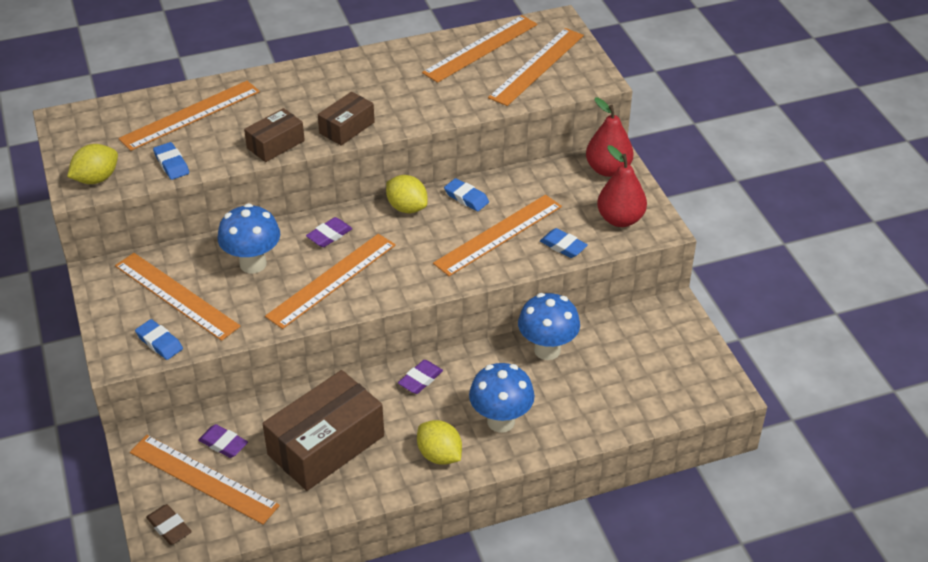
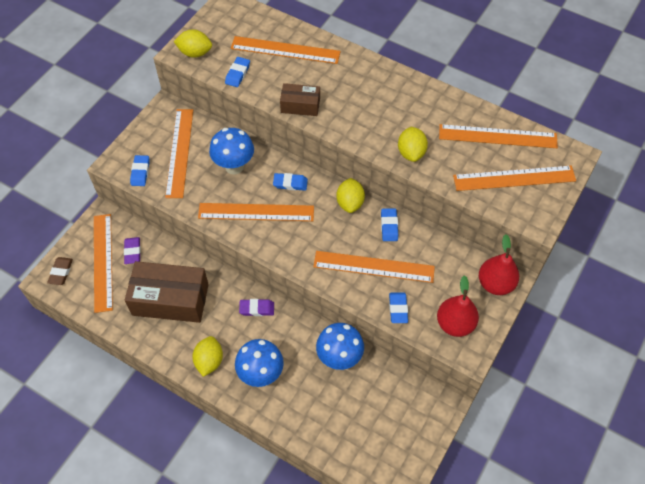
camera: 50 degrees right, 15 degrees up
purple eraser [306,217,353,247] -> blue eraser [273,173,308,191]
brown box [318,92,375,146] -> none
none -> yellow lemon [398,127,428,162]

